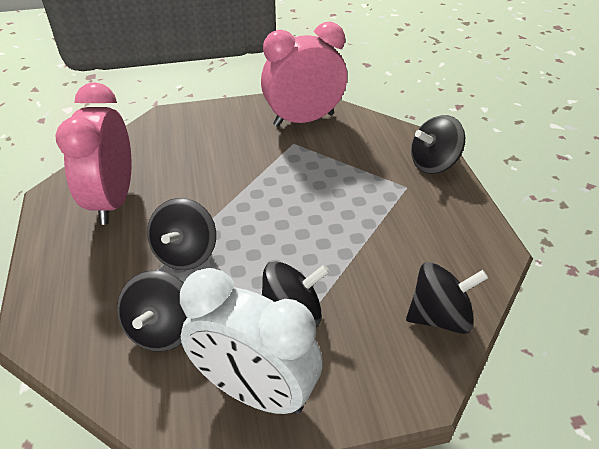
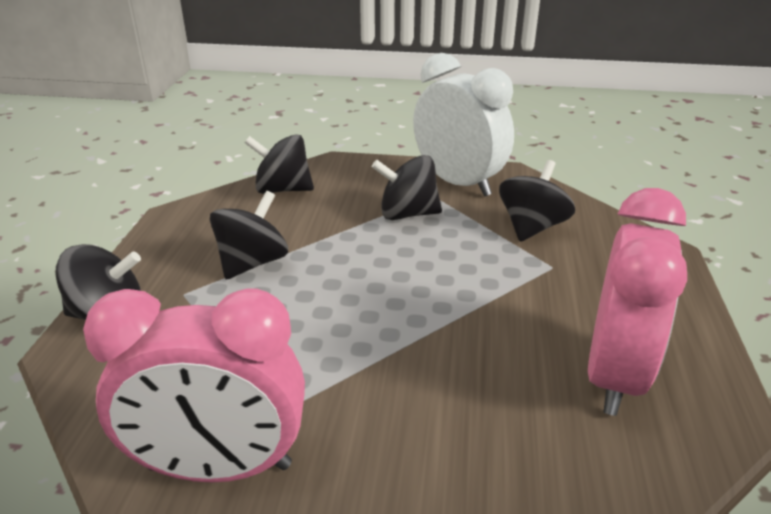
camera: 160 degrees left, 10 degrees down
black spinning top [147,198,216,270] -> black spinning top moved to [210,191,288,279]

